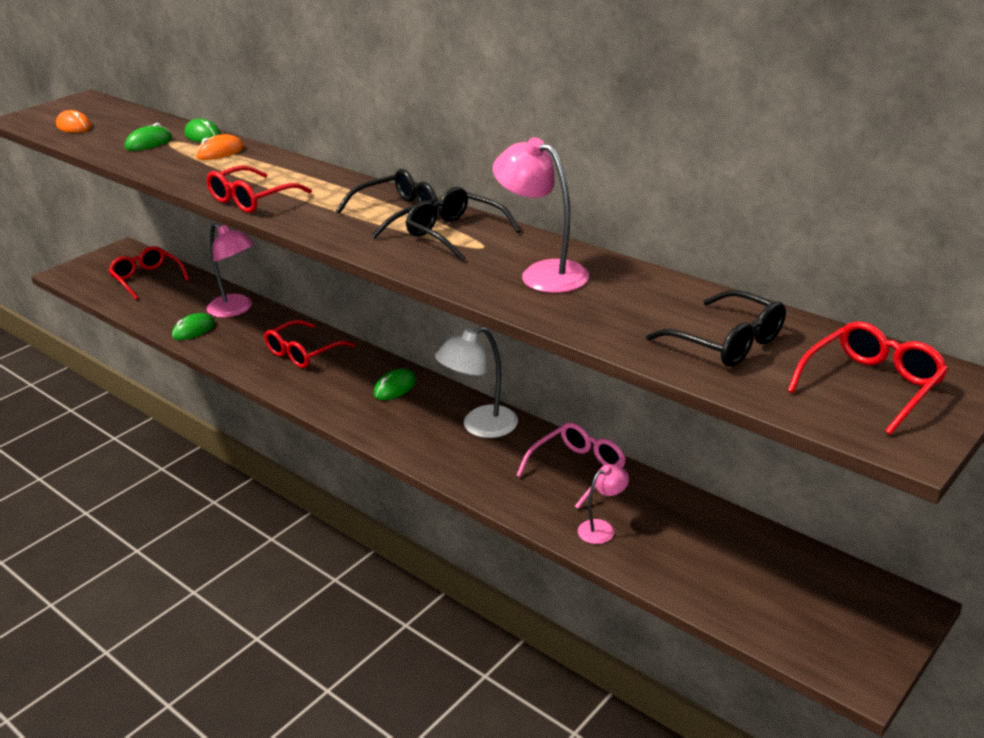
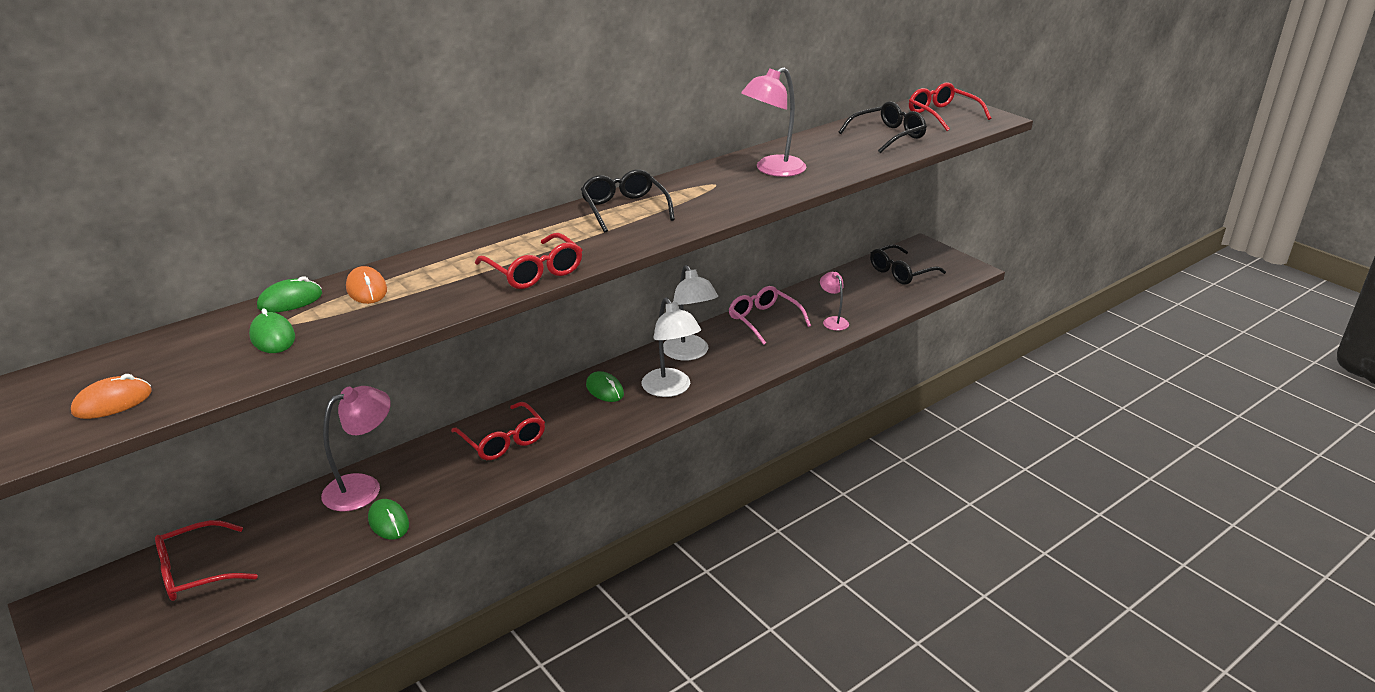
camera: 80 degrees left, 0 degrees up
black glasses [406,187,521,261] -> black glasses moved to [870,244,946,284]
none -> white lamp [641,297,701,397]

